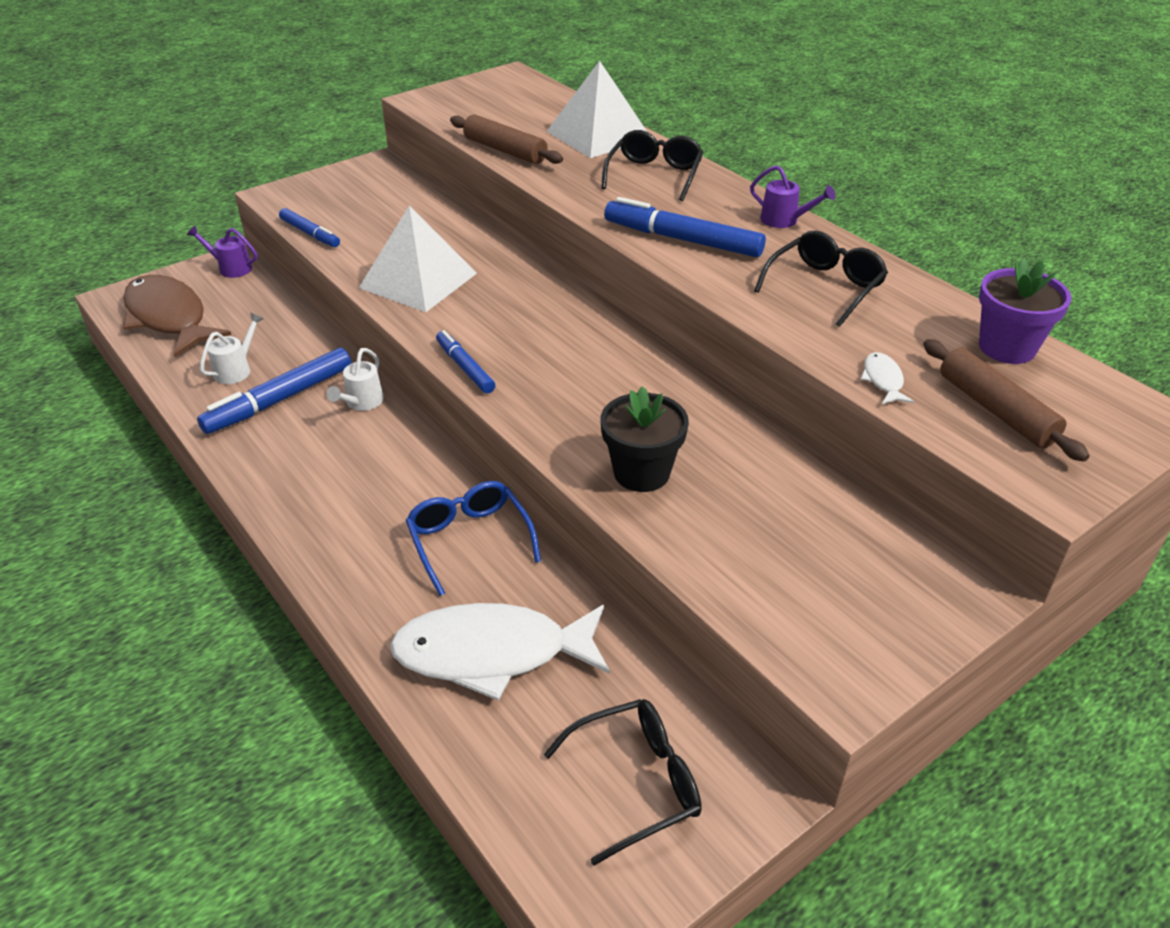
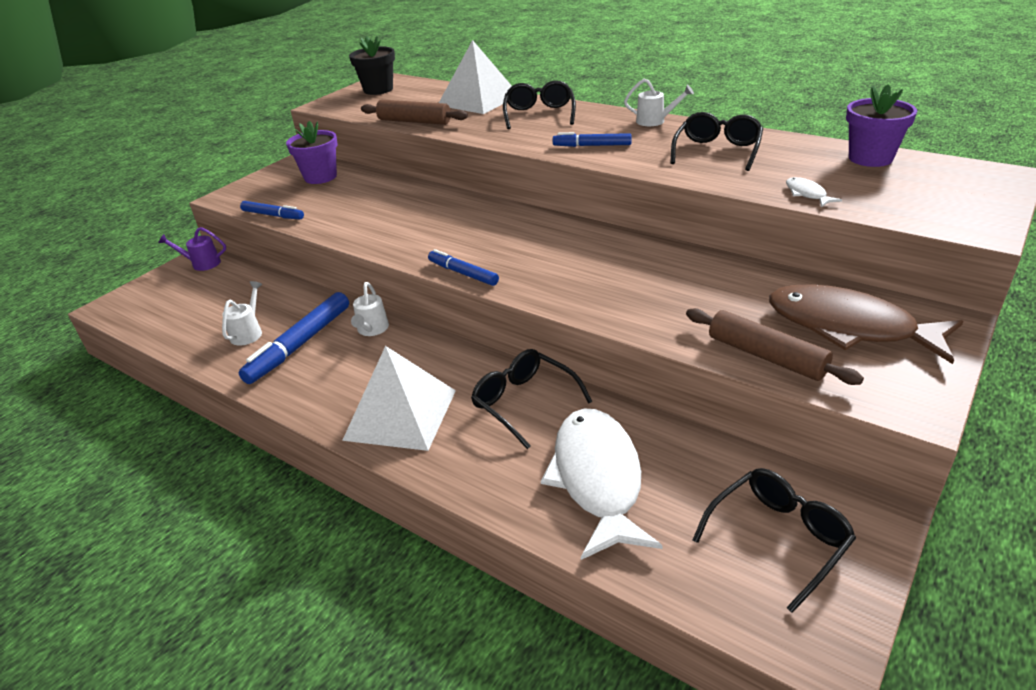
camera: 15 degrees left, 5 degrees down
brown fish [123,275,231,358] -> brown fish moved to [769,285,963,364]
white pyramid [359,206,477,312] -> white pyramid moved to [342,346,456,451]
white fish [390,603,610,701] -> white fish turned 105 degrees clockwise [541,408,663,560]
blue glasses [406,481,541,596] -> black glasses [471,349,592,449]
black flower pot [600,386,689,492] -> black flower pot moved to [349,36,395,95]
blue marker [604,197,766,258] -> blue marker [553,132,632,147], size x0.60
purple watering can [750,165,835,228] -> white watering can [624,79,694,126]
brown rolling pin [923,339,1090,462] -> brown rolling pin moved to [686,308,864,385]
none -> purple flower pot [286,121,338,184]

